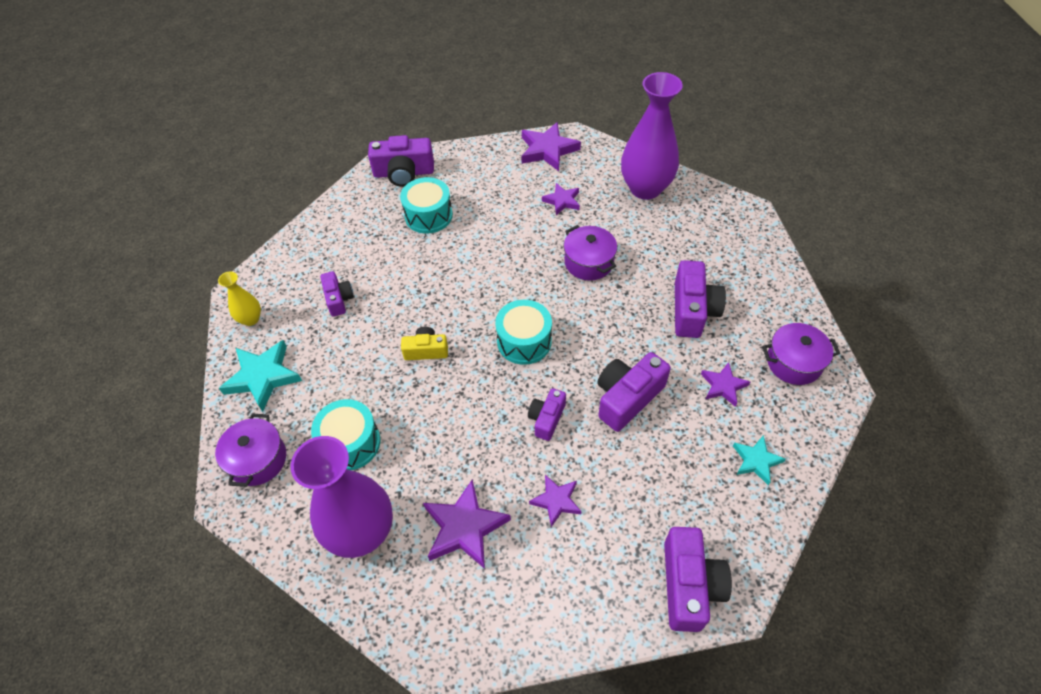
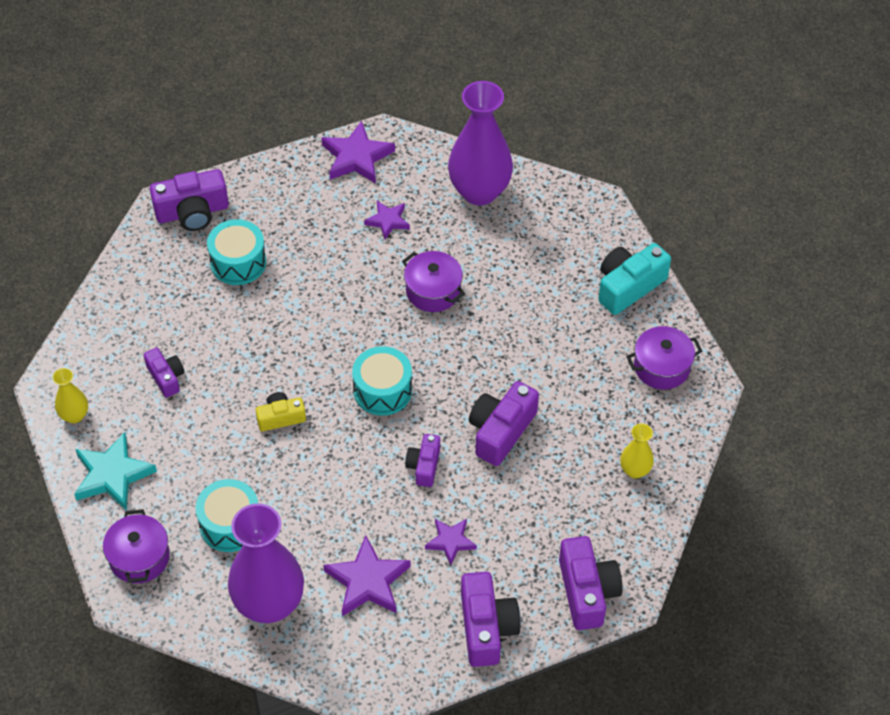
camera: 15 degrees left, 0 degrees up
purple camera [675,260,726,338] -> purple camera moved to [461,572,521,667]
purple star [701,362,750,407] -> none
turquoise star [733,435,786,485] -> yellow vase [620,424,654,479]
none -> turquoise camera [598,243,671,315]

